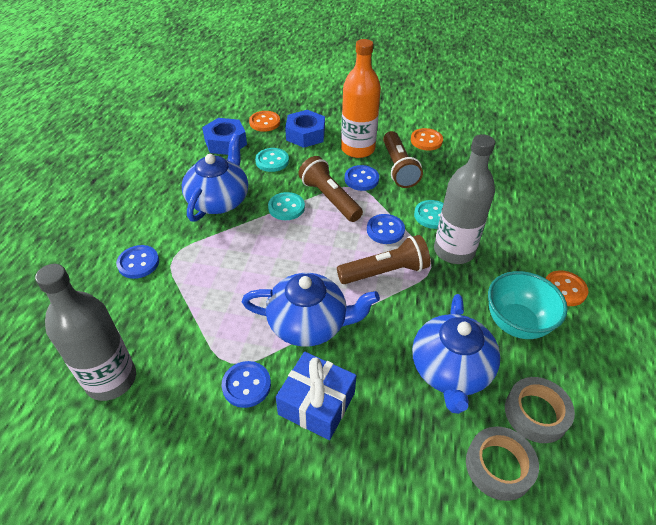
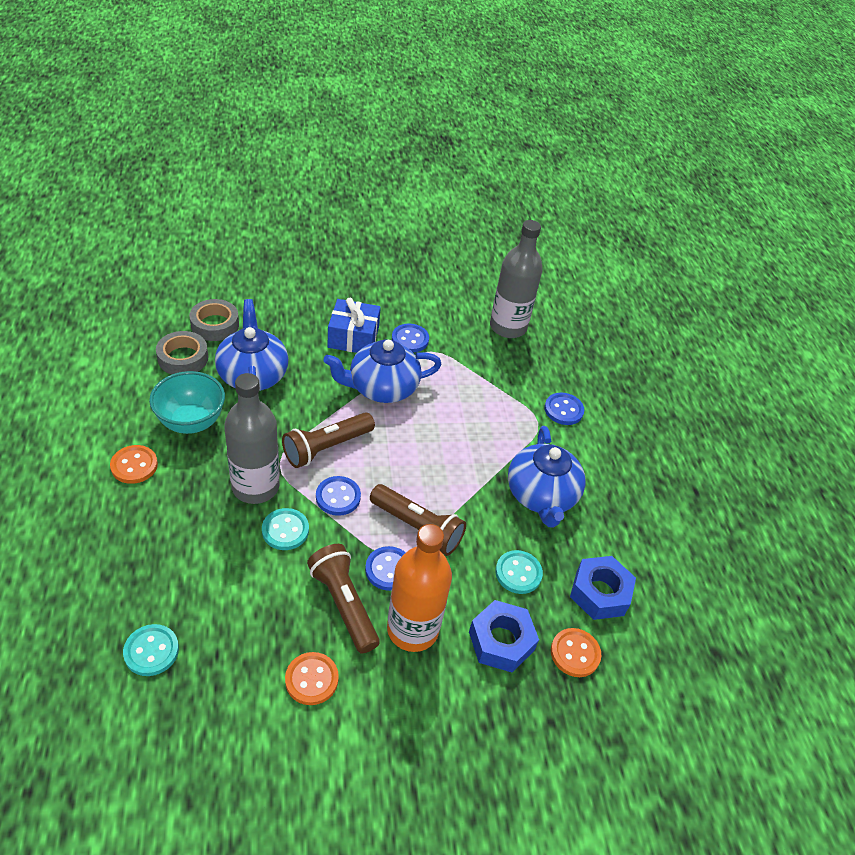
camera: 155 degrees right, 0 degrees up
turquoise button [268,192,305,220] -> turquoise button moved to [123,624,179,676]

